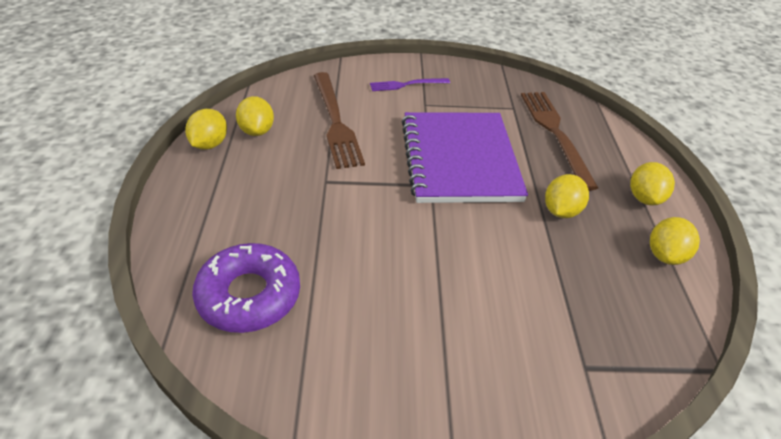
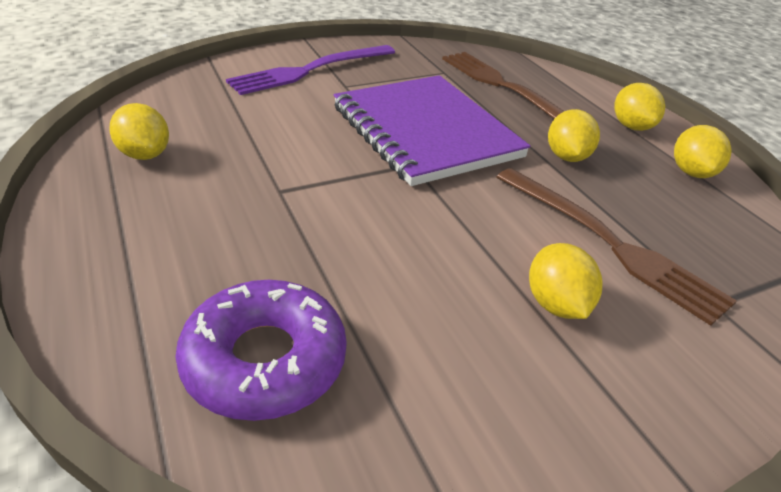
camera: 25 degrees left, 5 degrees down
yellow lemon [185,109,227,150] -> yellow lemon moved to [529,243,602,319]
brown fork [314,72,365,169] -> brown fork moved to [497,168,737,326]
purple fork [370,78,450,91] -> purple fork [226,45,395,95], size x1.78

